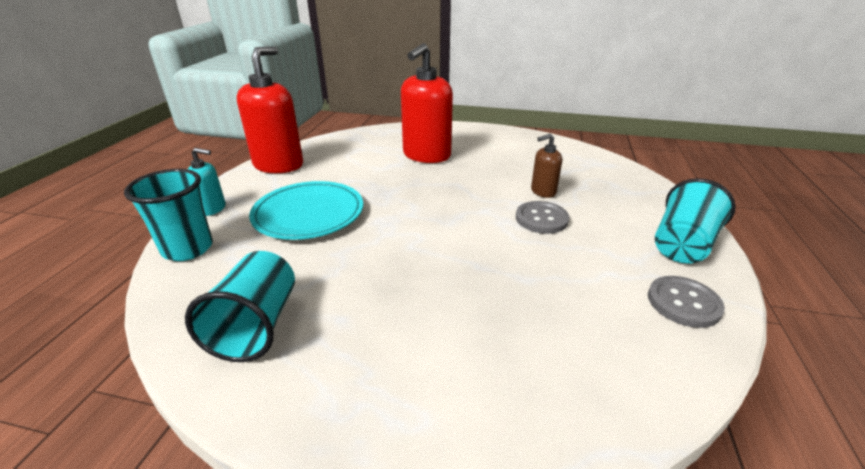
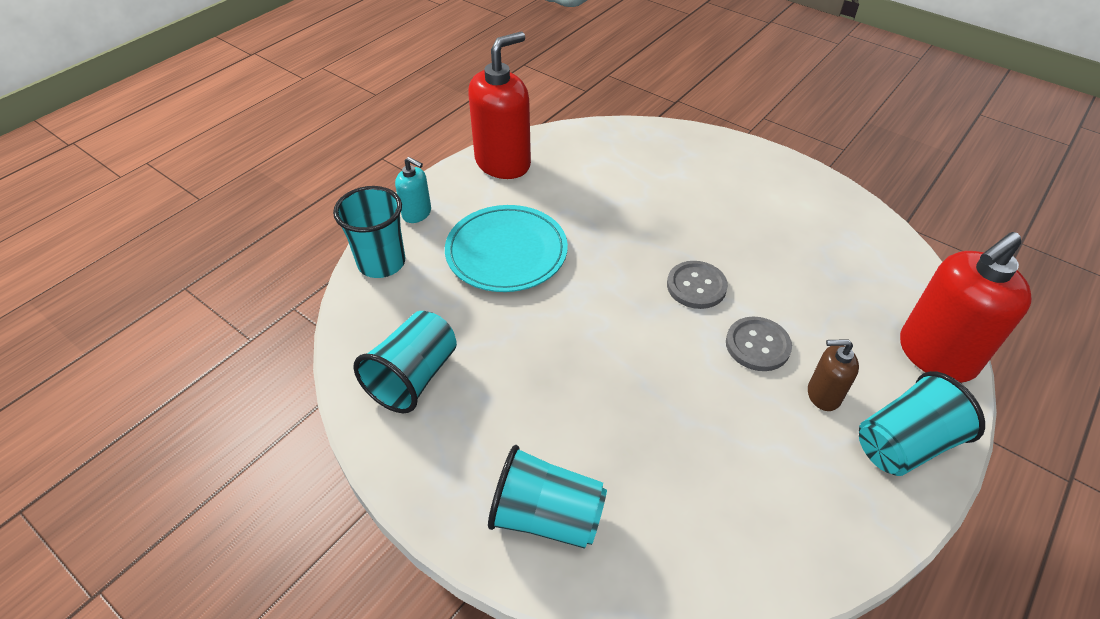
camera: 25 degrees right, 15 degrees up
red soap dispenser [401,43,453,163] -> red soap dispenser moved to [900,232,1032,383]
brown soap dispenser [531,134,562,198] -> brown soap dispenser moved to [808,339,859,411]
grey button [648,276,725,328] -> grey button moved to [667,261,728,309]
none -> turquoise cup [488,445,607,549]

